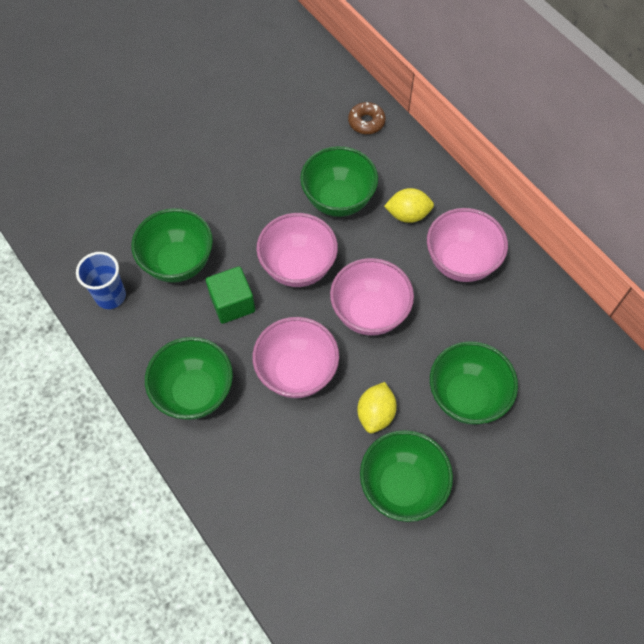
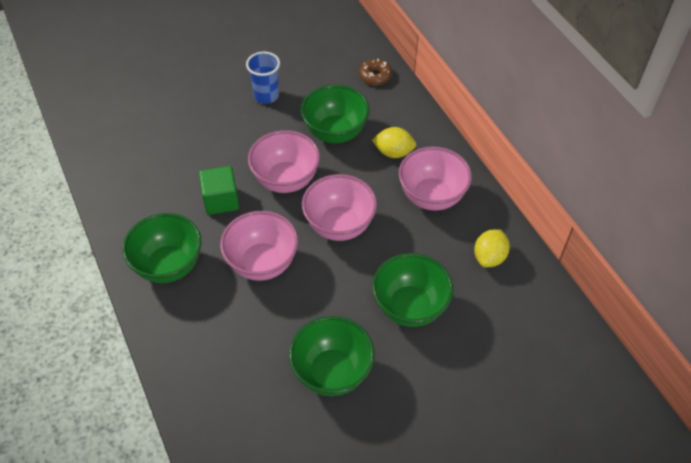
camera: 10 degrees right, 10 degrees down
blue cup [76,252,126,309] -> blue cup moved to [246,52,280,104]
green bowl [131,208,213,283] -> none
yellow lemon [357,382,397,433] -> yellow lemon moved to [474,229,510,267]

